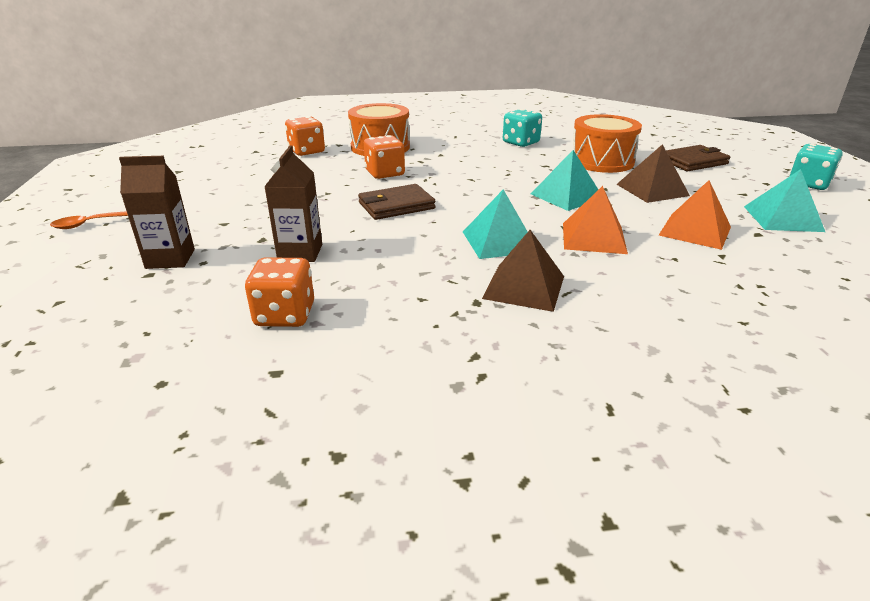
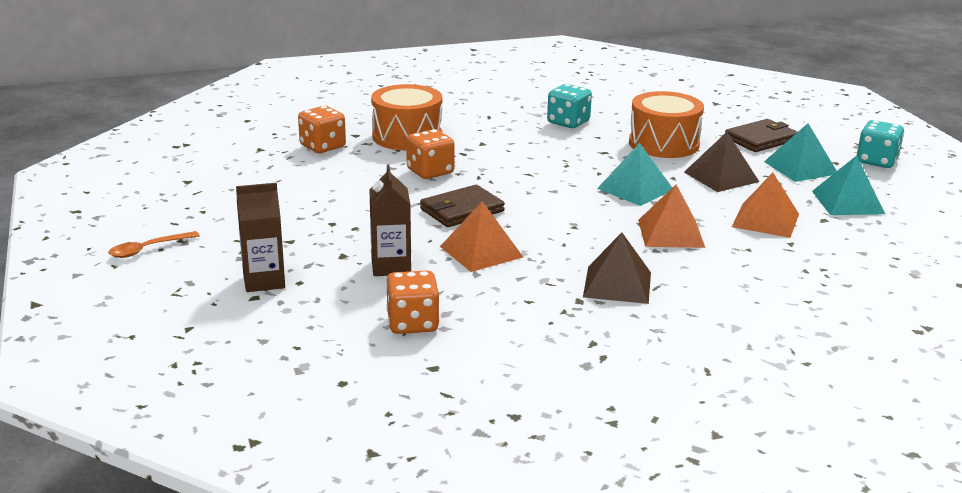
camera: 10 degrees left, 5 degrees down
turquoise pyramid [463,189,528,259] -> turquoise pyramid moved to [764,123,837,182]
none -> orange pyramid [440,201,523,272]

